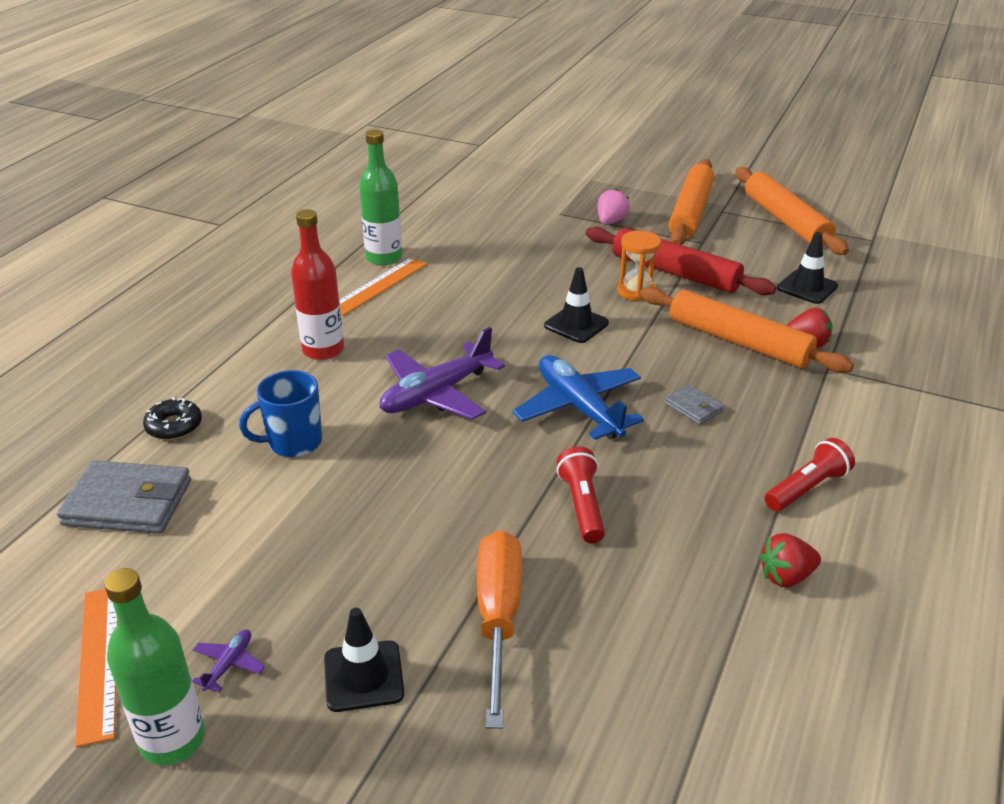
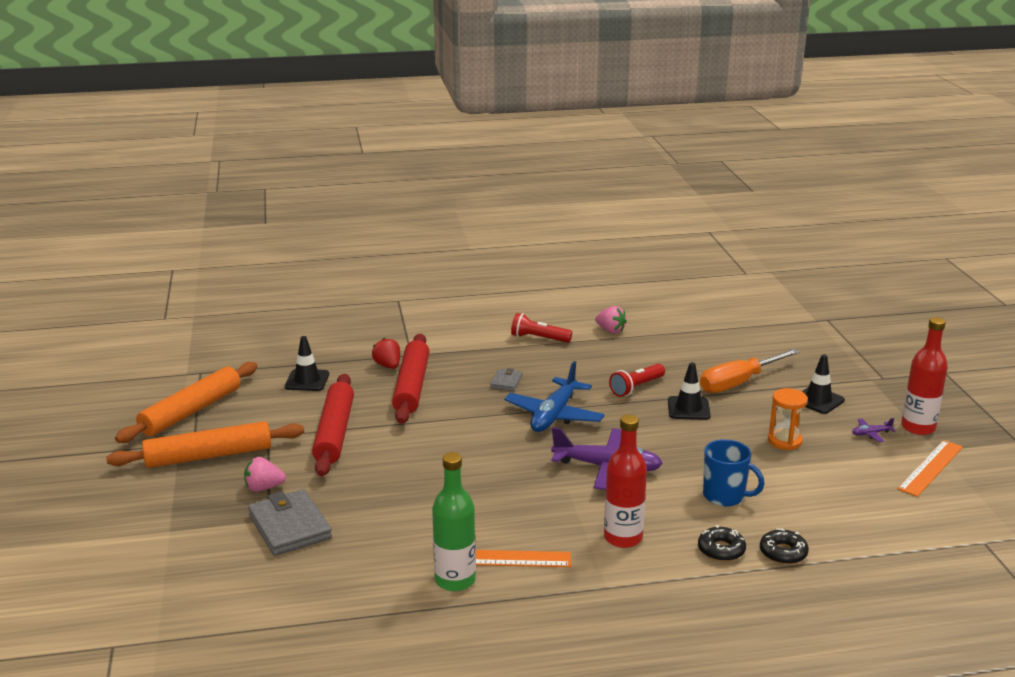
camera: 125 degrees left, 10 degrees down
grey wallet [57,460,191,534] -> grey wallet moved to [248,489,332,556]
green bottle [104,568,205,765] -> red bottle [901,317,948,435]
black traffic cone [544,267,609,343] -> black traffic cone moved to [668,362,711,420]
orange hourglass [618,230,661,301] -> orange hourglass moved to [768,388,808,450]
orange rolling pin [640,287,854,373] -> red rolling pin [392,334,430,424]
red strawberry [759,533,821,587] -> pink strawberry [595,306,627,334]
none -> black donut [698,525,746,562]

